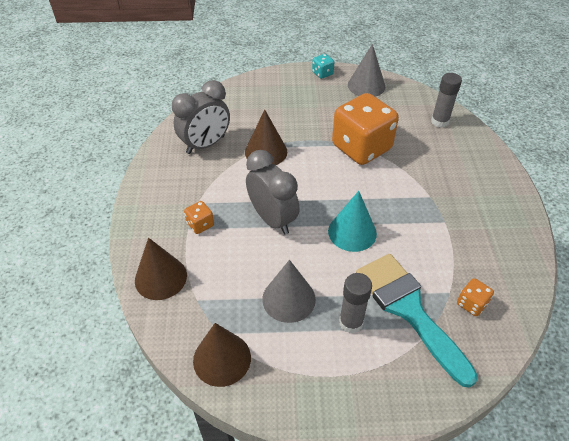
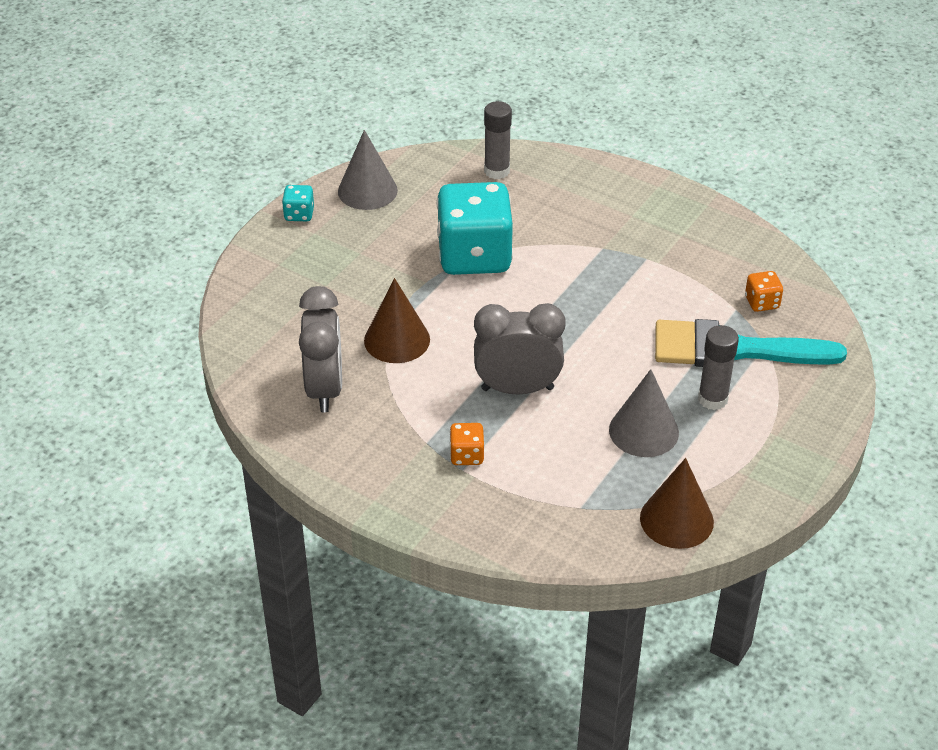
camera: 55 degrees left, 5 degrees down
brown cone [135,238,187,300] -> none
turquoise cone [328,191,377,252] -> none
orange dice [332,93,399,165] -> turquoise dice [436,182,513,275]

